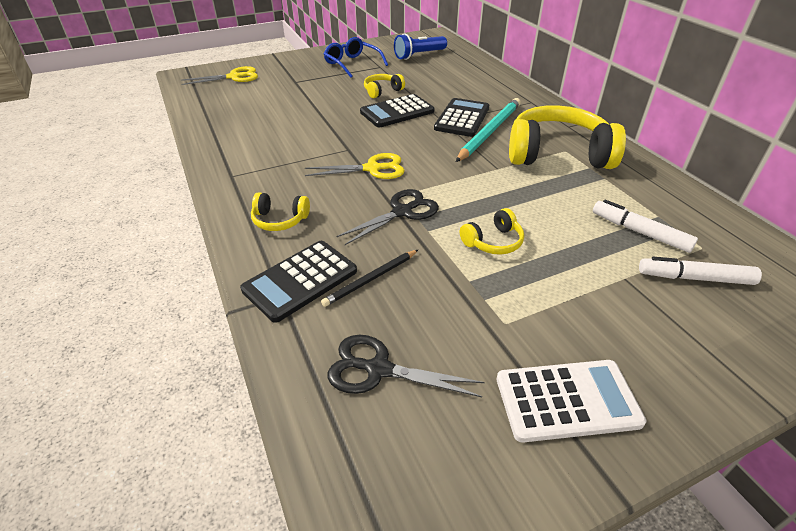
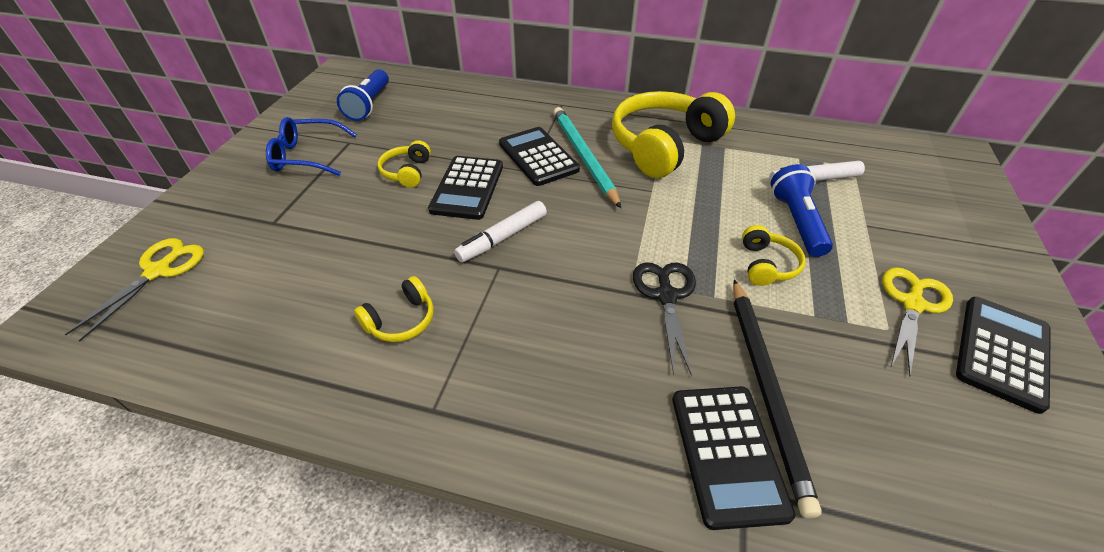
camera: 50 degrees left, 5 degrees up
yellow headphones [251,192,310,231] -> yellow headphones moved to [354,276,434,342]
yellow scissors [305,153,405,179] -> yellow scissors moved to [882,267,953,377]
black pencil [321,250,418,307] -> black pencil [733,279,822,519], size x1.76
black scissors [328,335,485,397] -> none
white calculator [497,360,646,443] -> black calculator [956,297,1051,414]
white marker [639,257,762,285] -> white marker moved to [454,201,547,262]
none -> blue flashlight [771,164,833,257]

